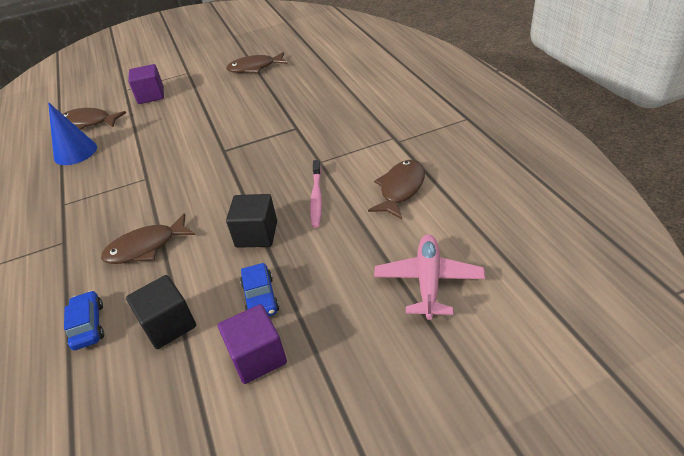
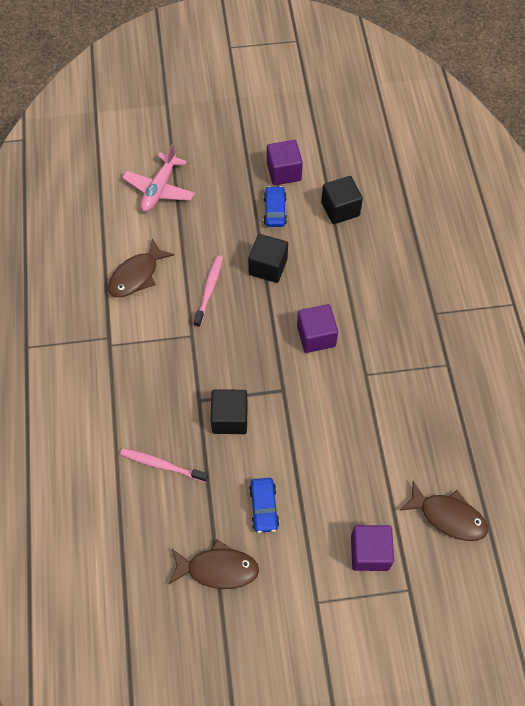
camera: 170 degrees left, 20 degrees up
blue cone [48,102,97,165] -> none
blue car [64,290,104,350] -> blue car moved to [249,478,280,533]
brown fish [101,213,195,264] -> none
none -> pink toothbrush [120,448,208,482]
none -> black cube [210,389,248,434]
none -> purple cube [297,304,338,353]

